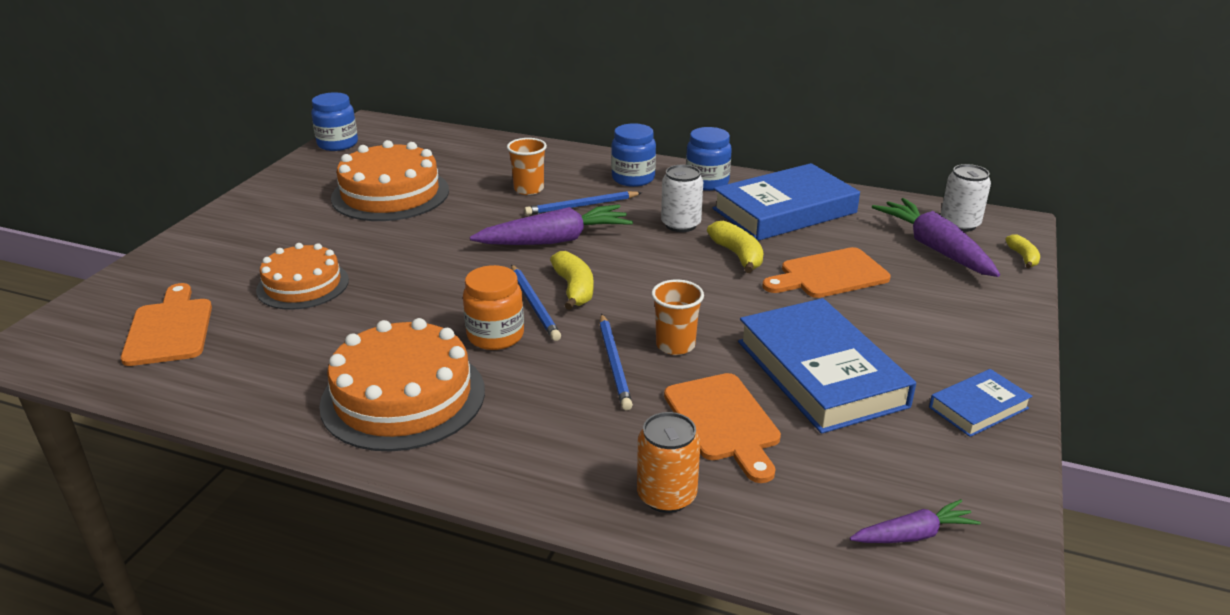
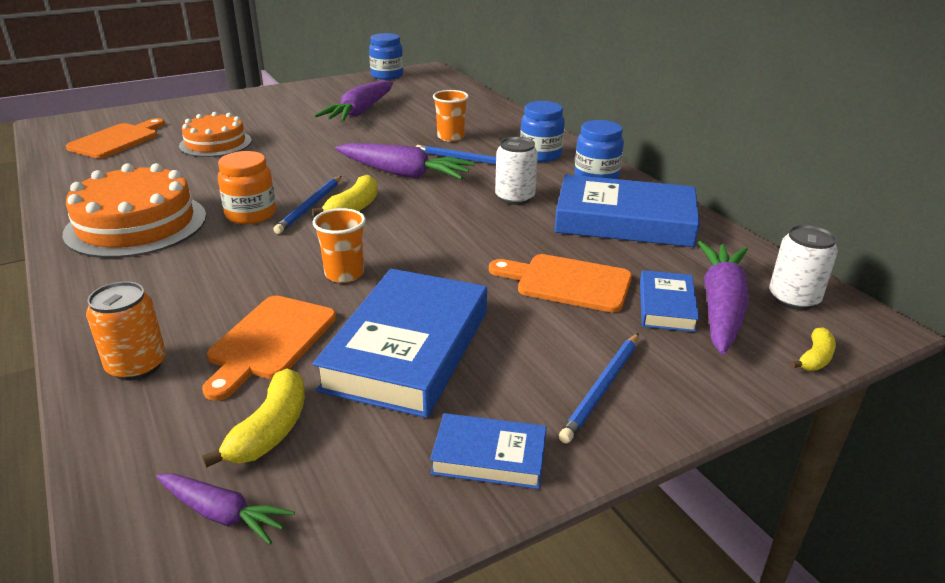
camera: 40 degrees right, 0 degrees up
orange cake [331,140,449,221] -> purple carrot [314,80,393,122]
blue pencil [600,314,633,410] -> blue pencil moved to [559,333,639,444]
yellow banana [707,220,764,273] -> yellow banana moved to [202,369,305,468]
none -> blue book [640,270,699,332]

